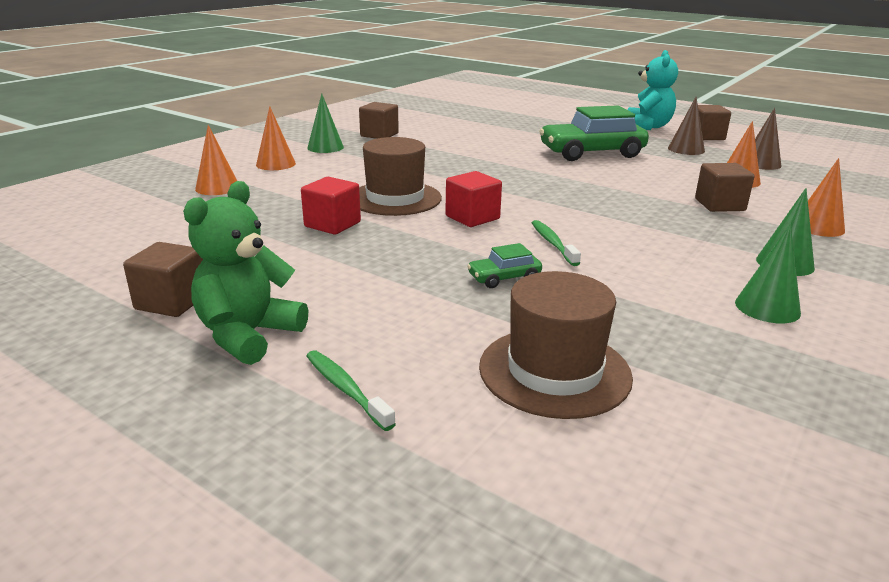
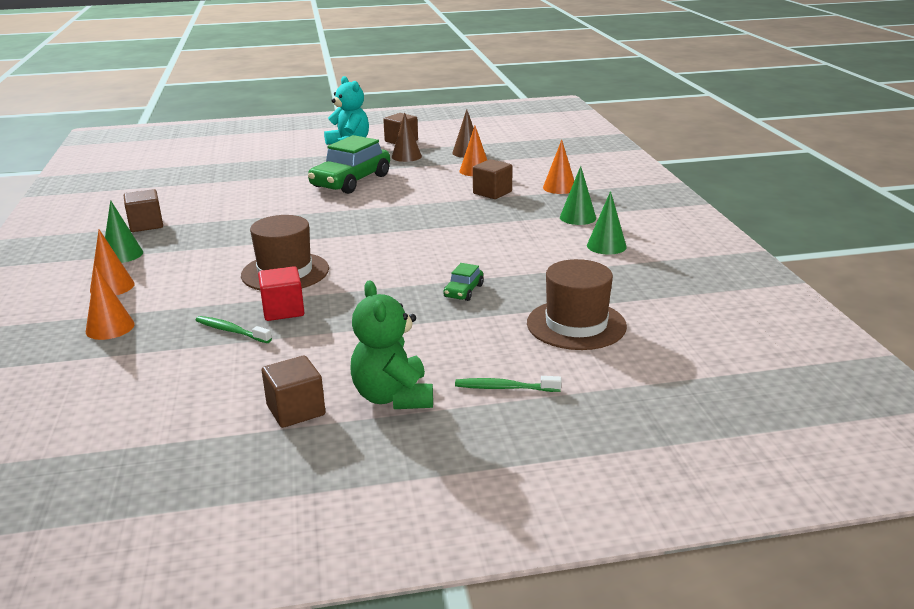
camera: 45 degrees left, 0 degrees up
red cube [445,171,502,227] -> none
green toothbrush [532,220,581,266] -> green toothbrush moved to [195,316,272,343]

